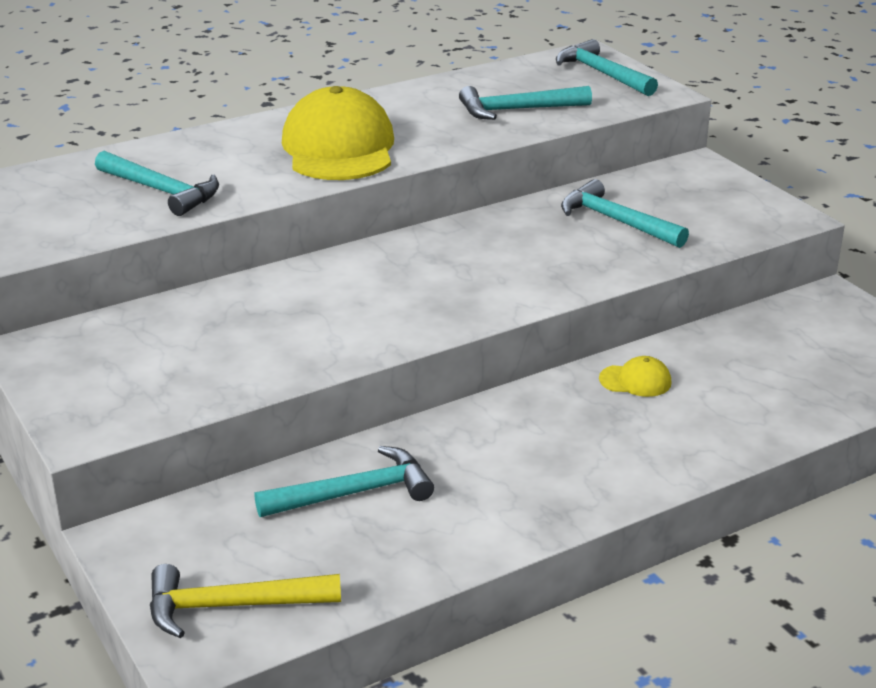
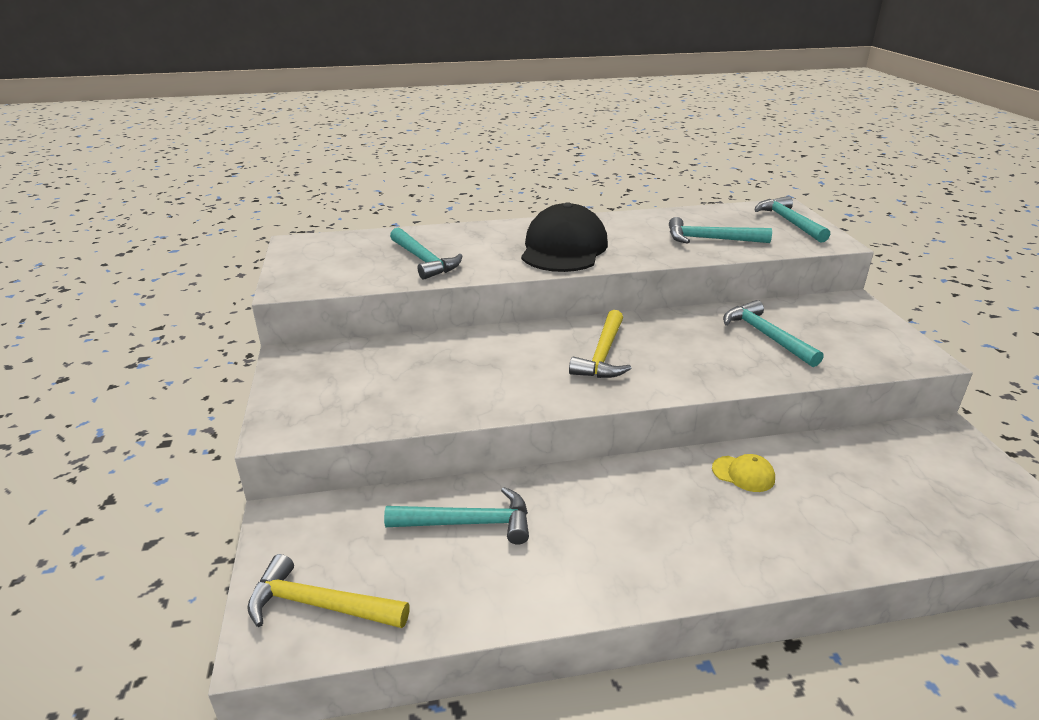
camera: 20 degrees right, 0 degrees up
yellow cap [282,86,394,180] -> black cap [521,202,608,272]
none -> yellow hammer [569,310,631,378]

